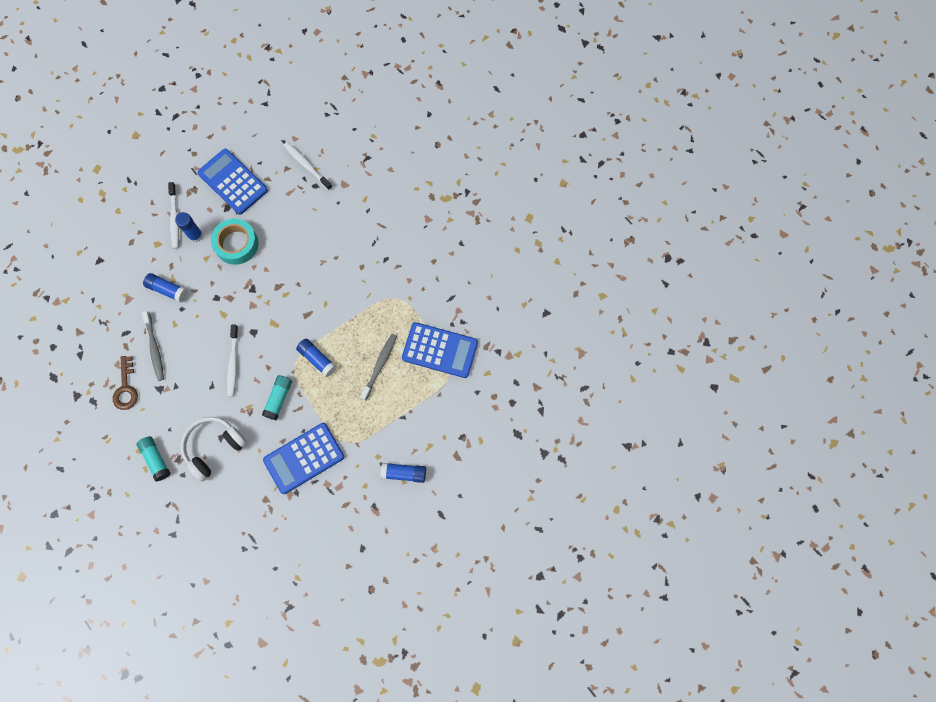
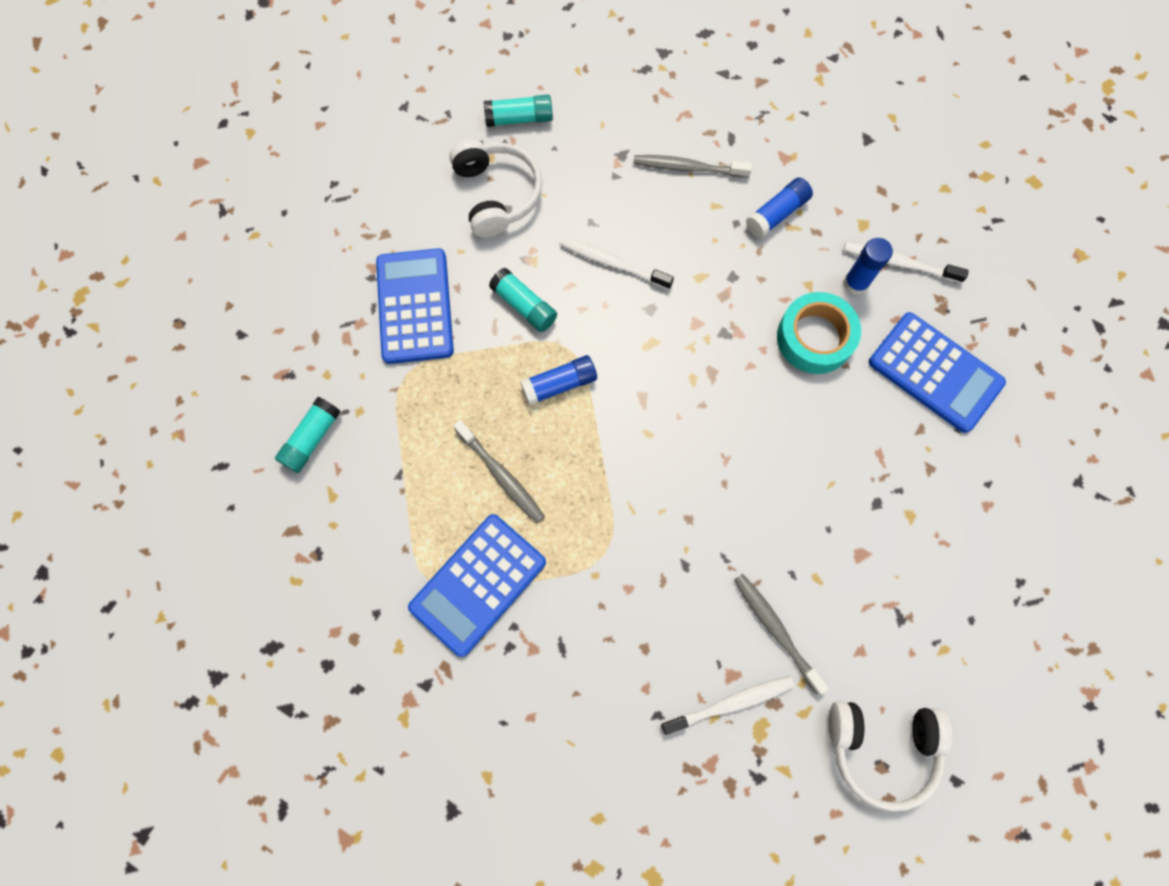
camera: 115 degrees right, 0 degrees up
brown key [113,356,138,410] -> none
blue calculator [197,149,268,215] -> blue calculator turned 60 degrees clockwise [869,312,1006,433]
white toothbrush [284,142,332,190] -> white toothbrush moved to [661,676,794,735]
blue glue stick [381,463,426,483] -> turquoise glue stick [275,397,341,473]
none -> grey toothbrush [734,574,829,695]
none -> white headphones [828,701,952,811]

